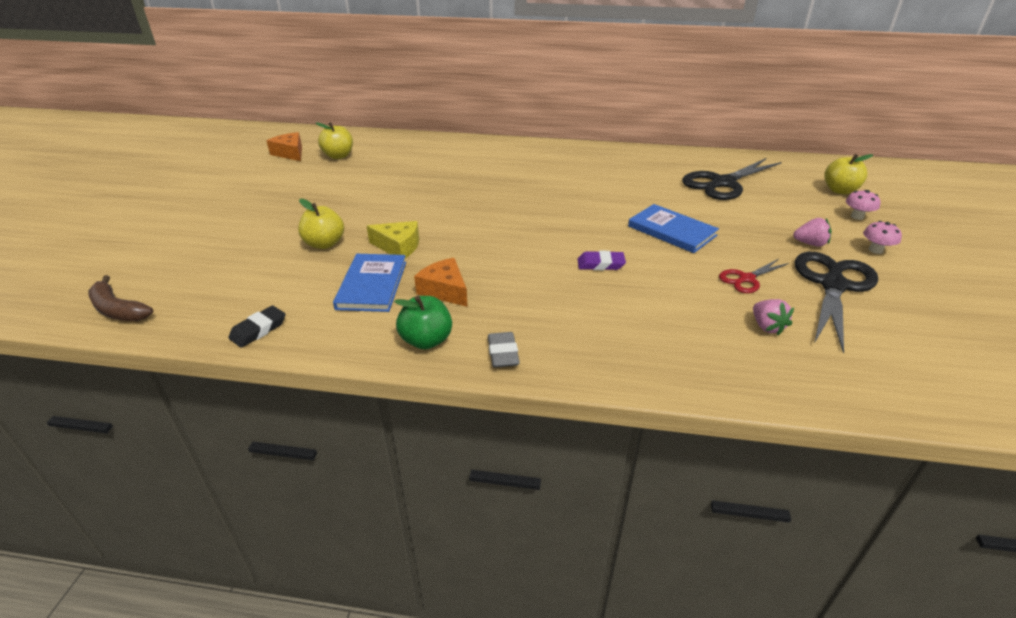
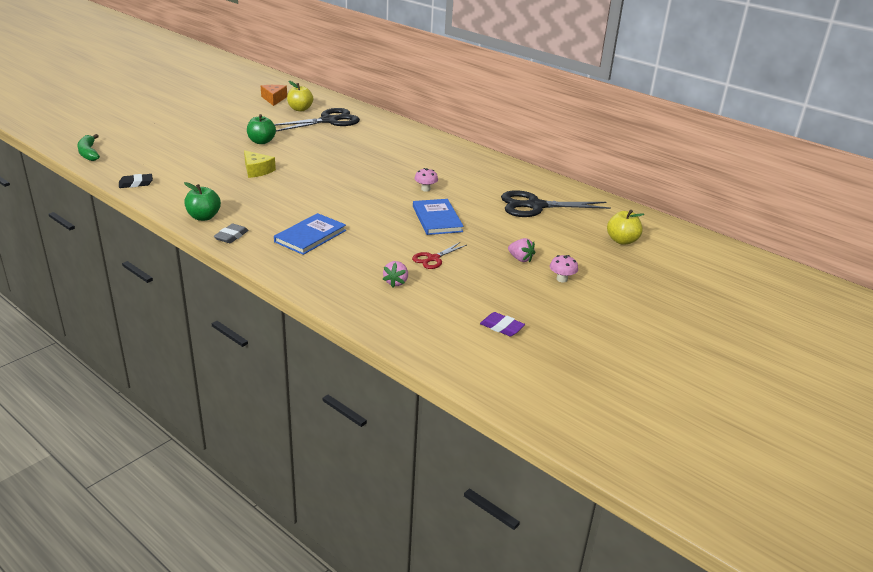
camera: 30 degrees right, 5 degrees down
brown banana [88,275,153,321] -> green banana [77,134,100,161]
yellow apple [298,199,344,249] -> none
blue book [333,254,406,312] -> blue book moved to [274,213,346,255]
orange cheese [414,258,468,307] -> none
purple eraser [578,251,626,270] -> purple eraser moved to [480,312,525,336]
red scissors [719,259,789,293] -> red scissors turned 45 degrees counterclockwise [412,242,467,269]
black scissors [795,252,878,353] -> black scissors moved to [274,108,360,132]
pink mushroom [846,190,880,220] -> pink mushroom moved to [414,168,438,192]
none -> green apple [247,114,276,144]

